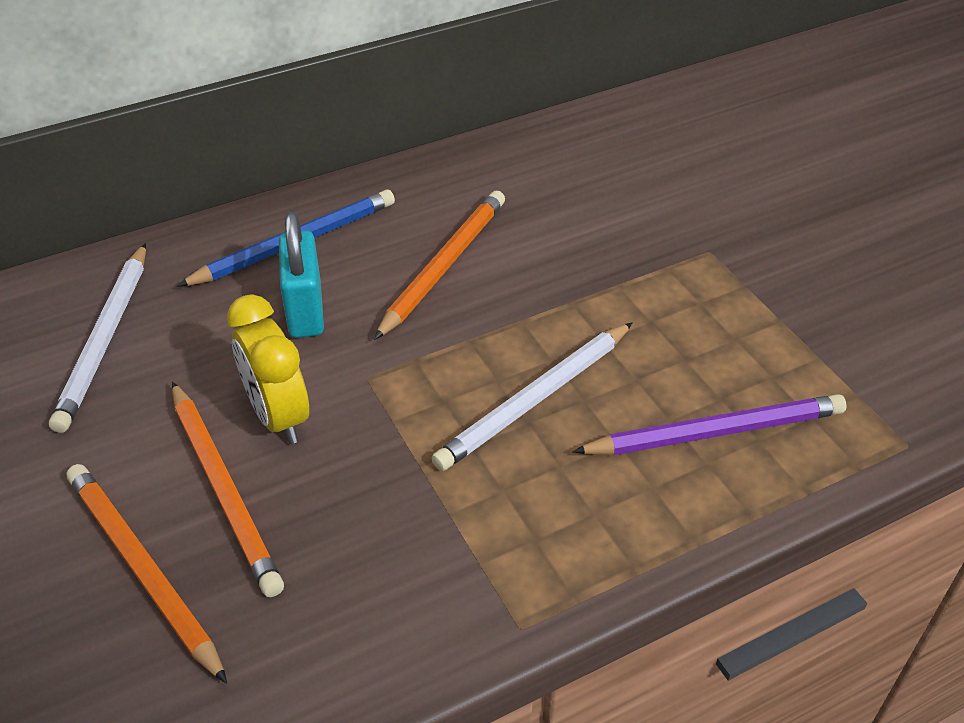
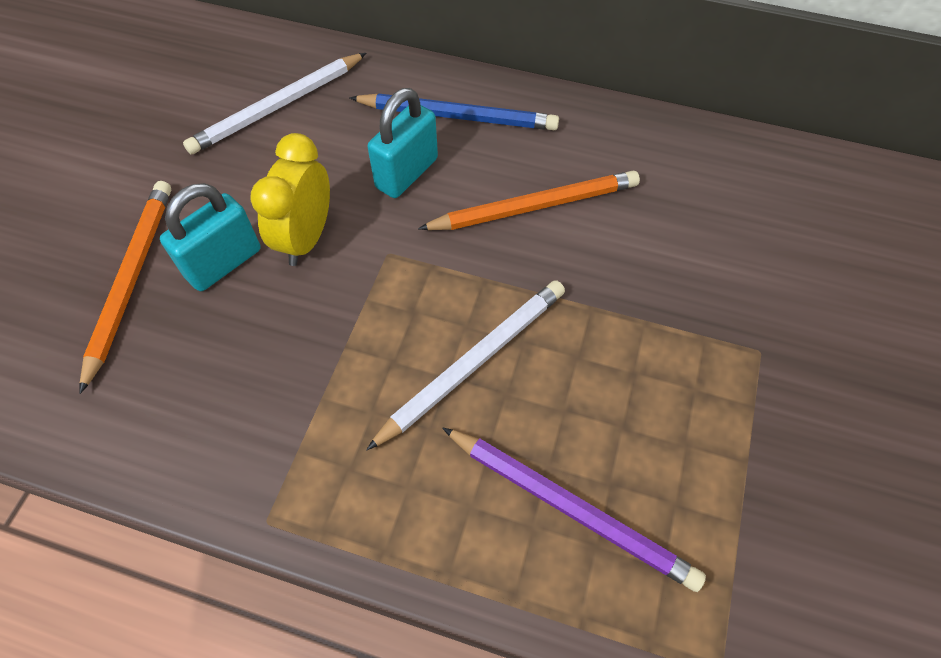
camera: 45 degrees right, 15 degrees up
orange pencil [172,382,284,597] -> turquoise padlock [160,183,260,291]
white pencil [432,322,633,471] -> white pencil turned 135 degrees clockwise [366,280,565,451]

